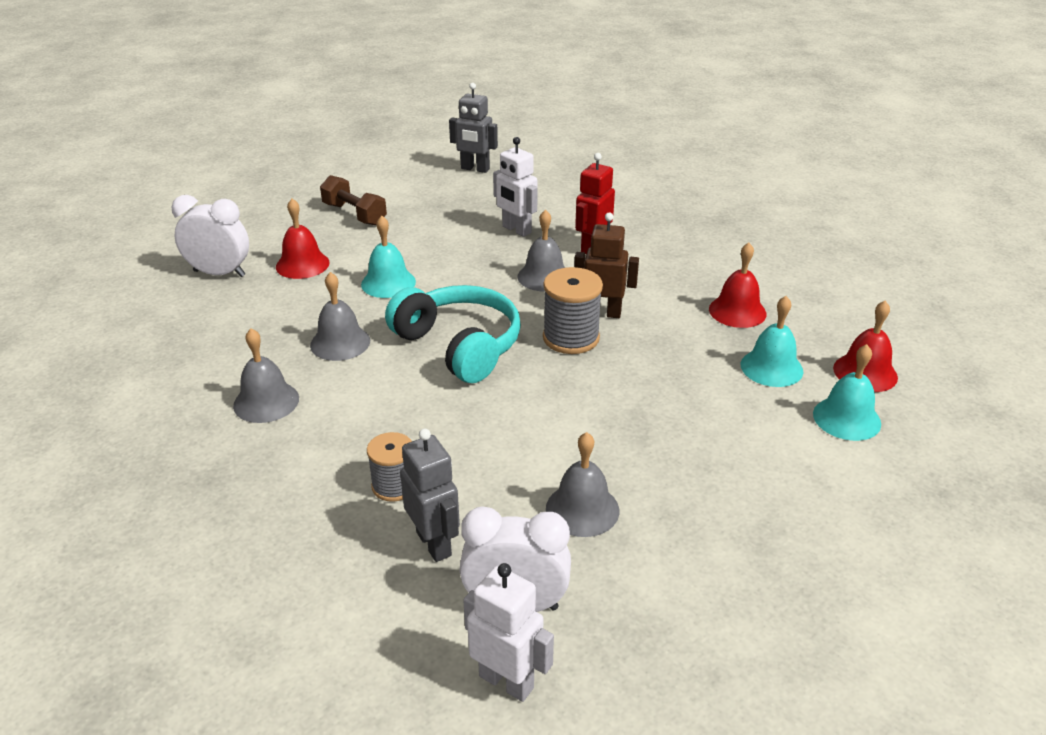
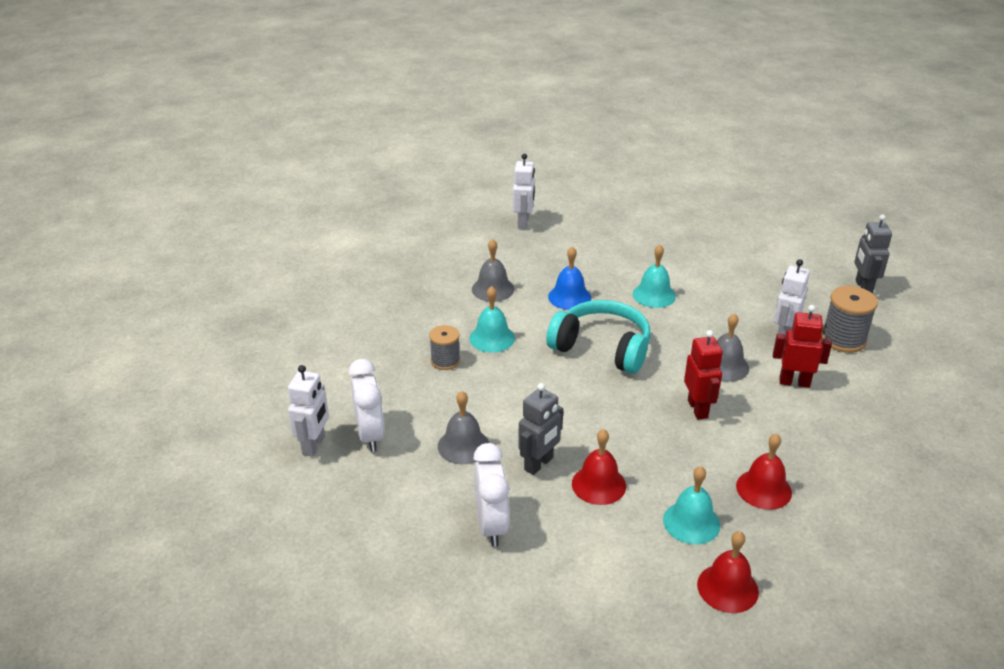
camera: 70 degrees right, 0 degrees up
white clock [171,195,249,277] -> white clock moved to [473,443,510,547]
red bell [276,199,330,279] -> red bell moved to [572,429,626,505]
grey bell [310,272,370,361] -> blue bell [548,246,591,310]
brown dumbbell [320,175,387,226] -> none
turquoise headphones [385,285,521,383] -> turquoise headphones turned 90 degrees counterclockwise [546,300,651,374]
grey robot [400,429,460,562] -> grey robot moved to [518,383,563,475]
grey spool [543,267,603,354] -> grey spool moved to [822,286,878,353]
brown robot [574,213,639,318] -> red robot [684,330,723,420]
turquoise bell [813,344,881,441] -> turquoise bell moved to [469,286,515,353]
none -> white robot [513,153,535,229]

